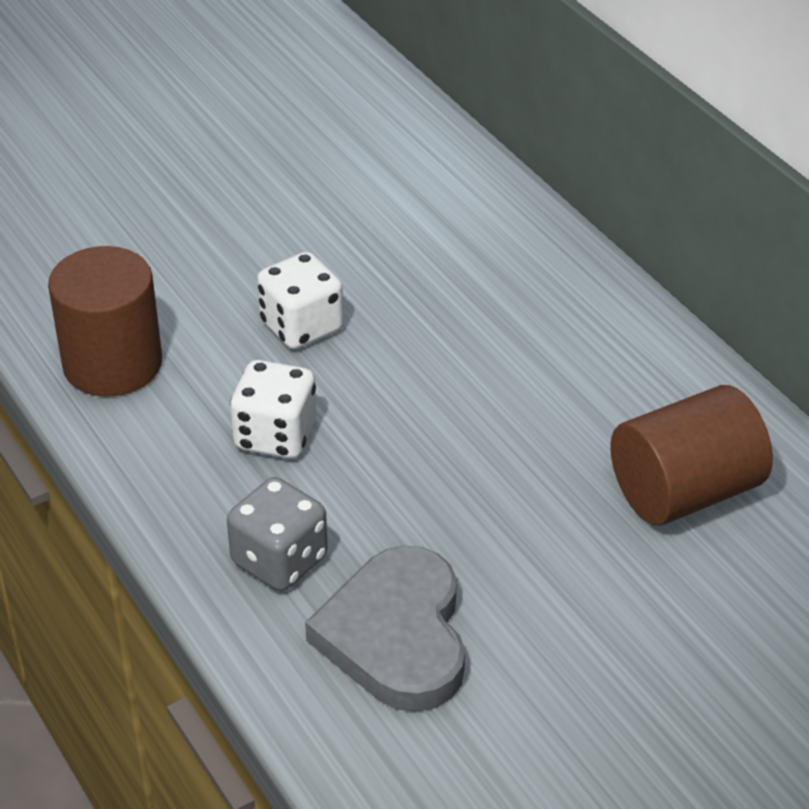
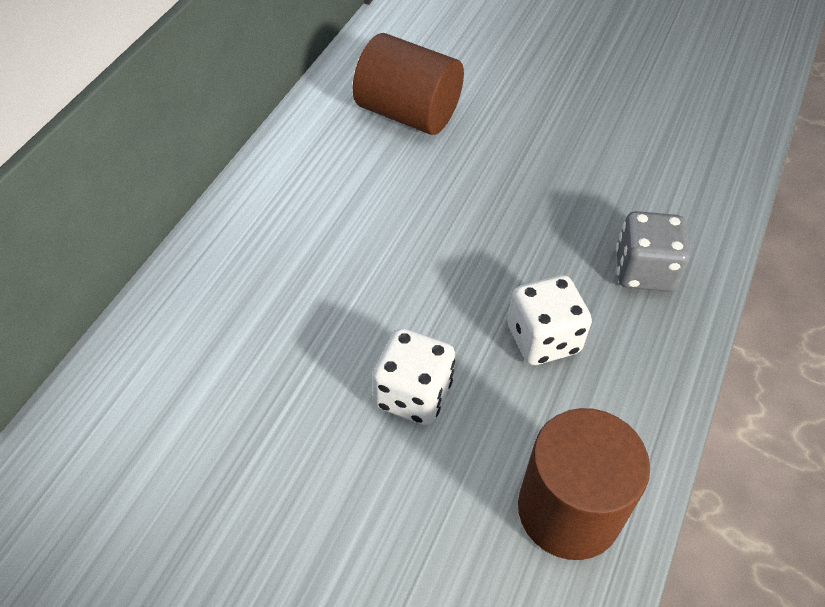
camera: 125 degrees left, 10 degrees up
grey heart [305,546,465,712] -> none

